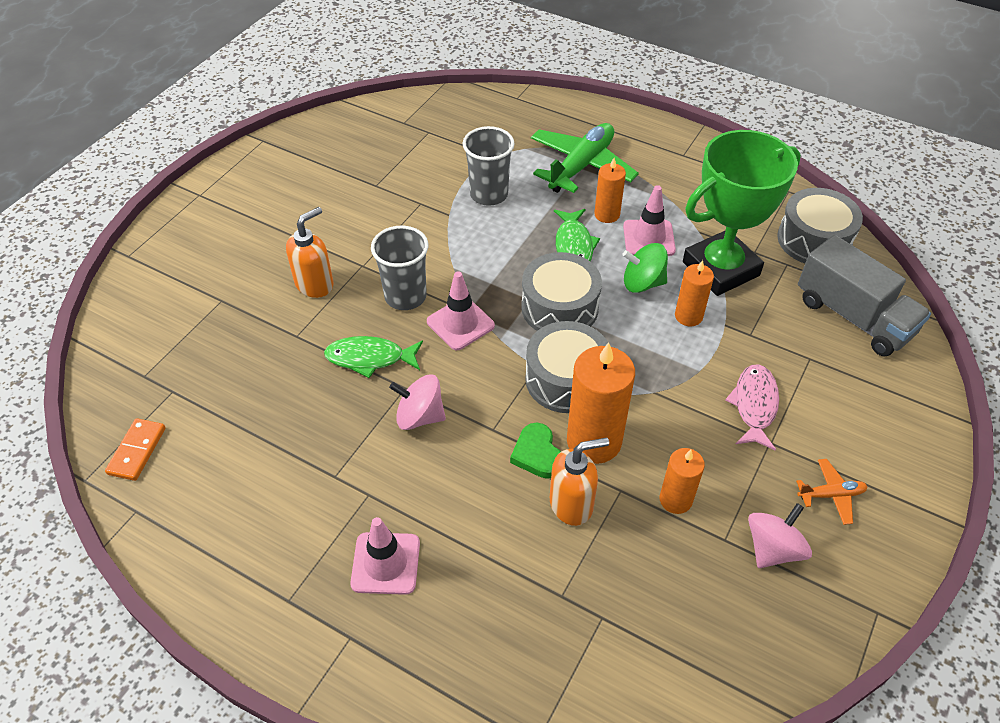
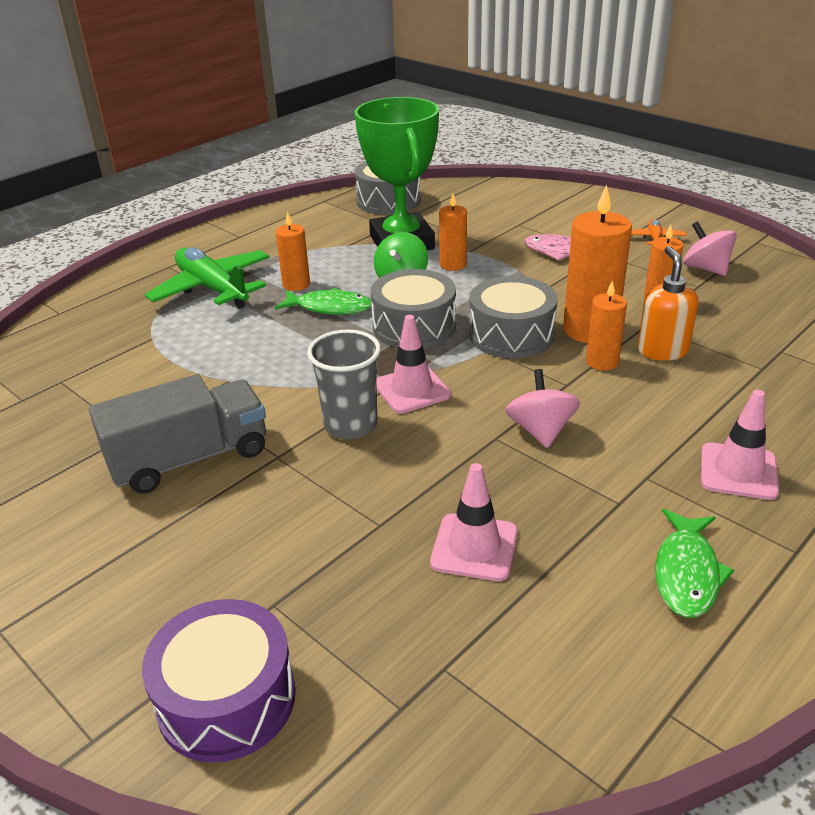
camera: 75 degrees left, 15 degrees down
orange domino [105,418,166,481] -> none
orange soap dispenser [286,207,334,298] -> none
green fish [324,336,423,378] -> green fish moved to [655,509,734,618]
pink spinning top [389,374,446,430] -> pink spinning top turned 150 degrees clockwise [506,369,580,448]
grey cup [463,126,515,206] -> none
green heart [510,423,561,479] -> orange candle [586,281,627,371]
pink traffic cone [623,185,676,256] -> pink traffic cone moved to [430,463,518,581]
grey truck [798,235,931,357] -> grey truck moved to [89,374,266,494]
none -> purple drum [142,599,296,763]

